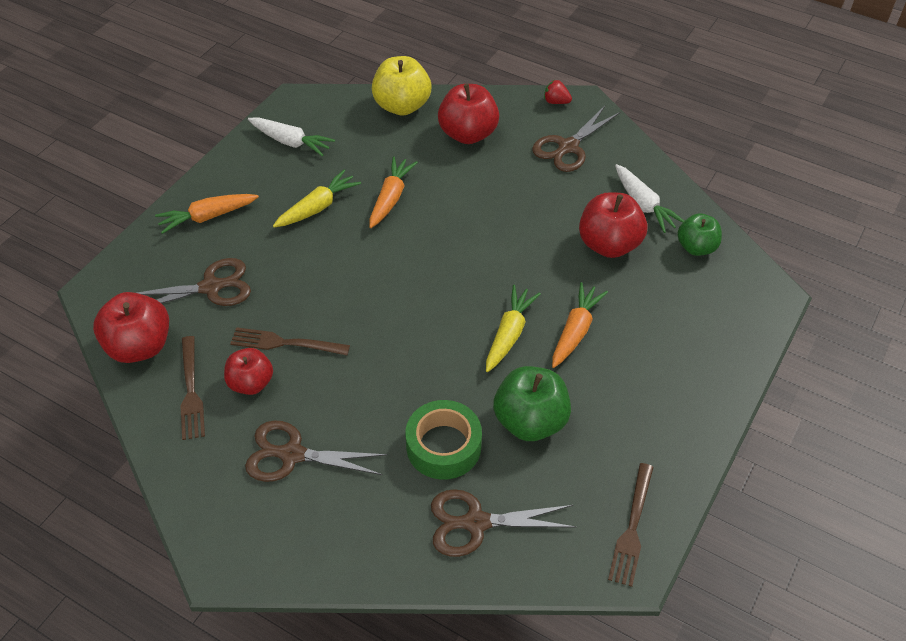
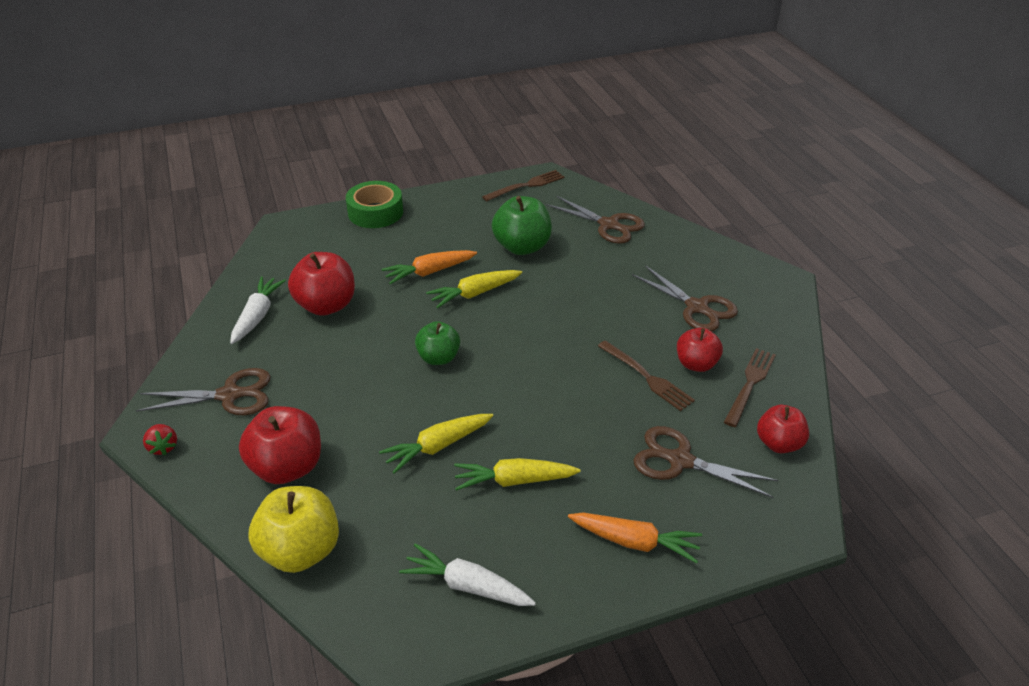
camera: 140 degrees left, 10 degrees down
red apple [93,292,169,363] -> red apple [757,405,809,453], size x0.65
white carrot [248,117,335,156] -> white carrot turned 45 degrees counterclockwise [399,543,536,606]
orange carrot [369,156,418,228] -> yellow carrot [379,414,493,474]
green tape [405,400,482,480] -> green tape moved to [346,181,403,228]
green apple [677,213,722,256] -> green apple moved to [415,321,460,365]

